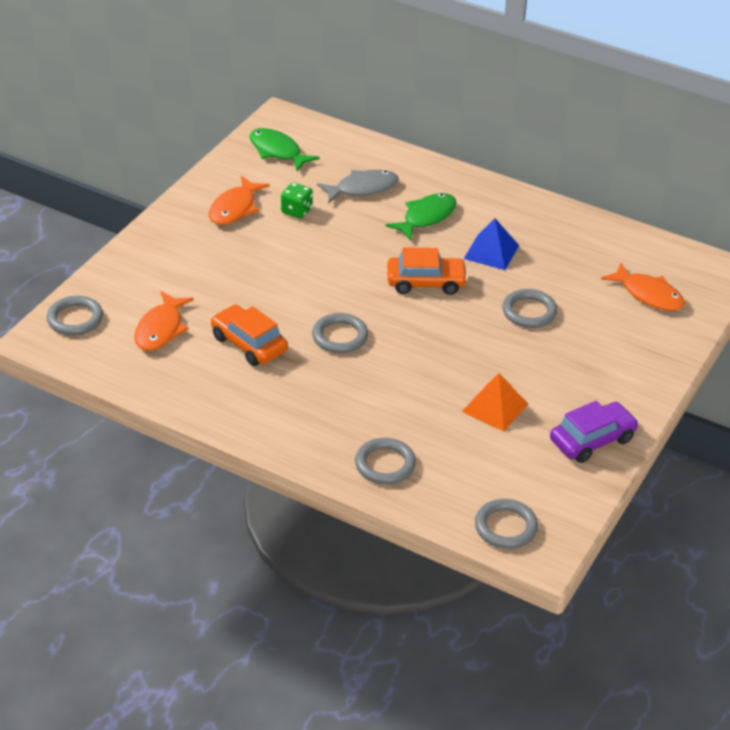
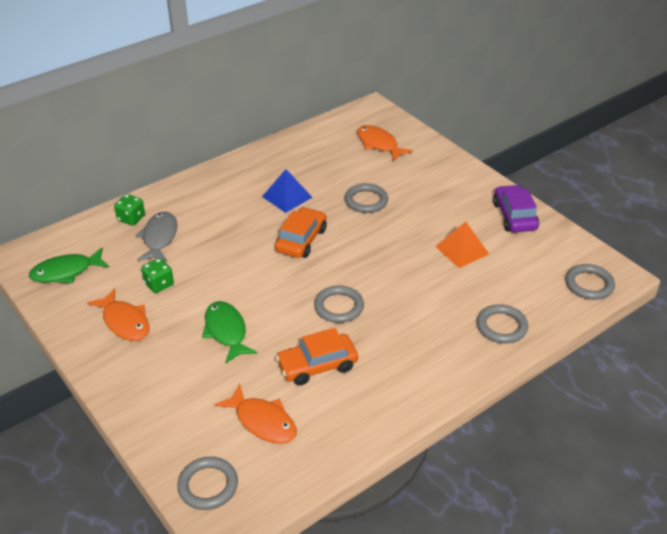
camera: 65 degrees left, 0 degrees up
green fish [386,193,457,241] -> green fish moved to [202,301,257,364]
orange fish [601,262,685,311] -> orange fish turned 105 degrees counterclockwise [357,125,413,162]
none -> green dice [114,194,145,225]

